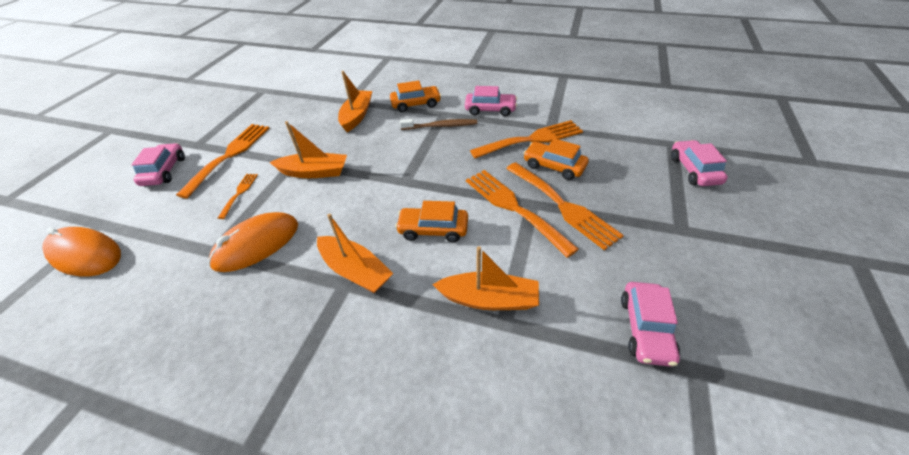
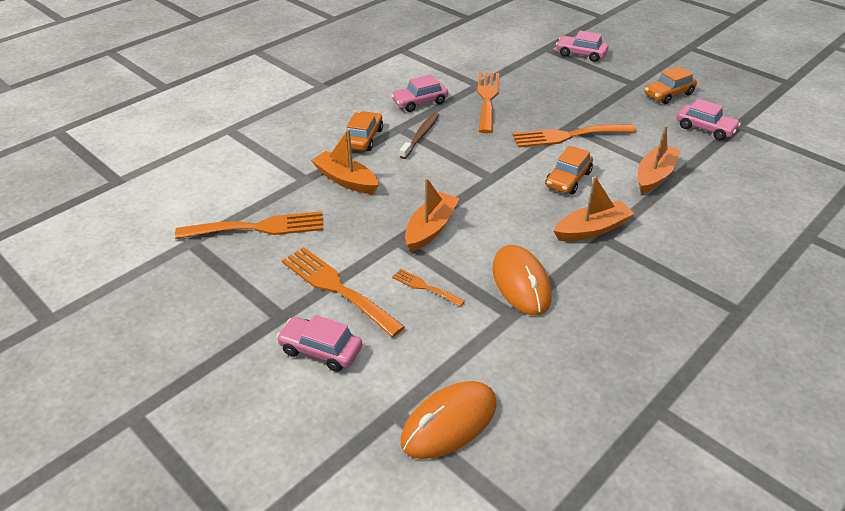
camera: 65 degrees left, 5 degrees down
pink car [465,86,517,116] -> pink car turned 150 degrees counterclockwise [391,74,448,112]
orange fork [506,162,624,250] -> orange fork moved to [175,211,323,239]
orange car [523,138,589,180] -> orange car moved to [645,66,697,104]

